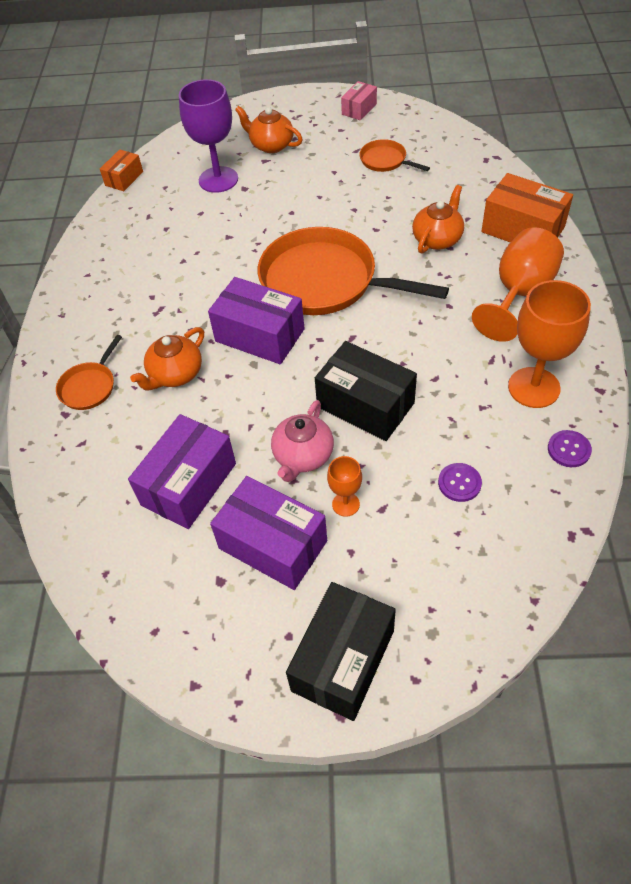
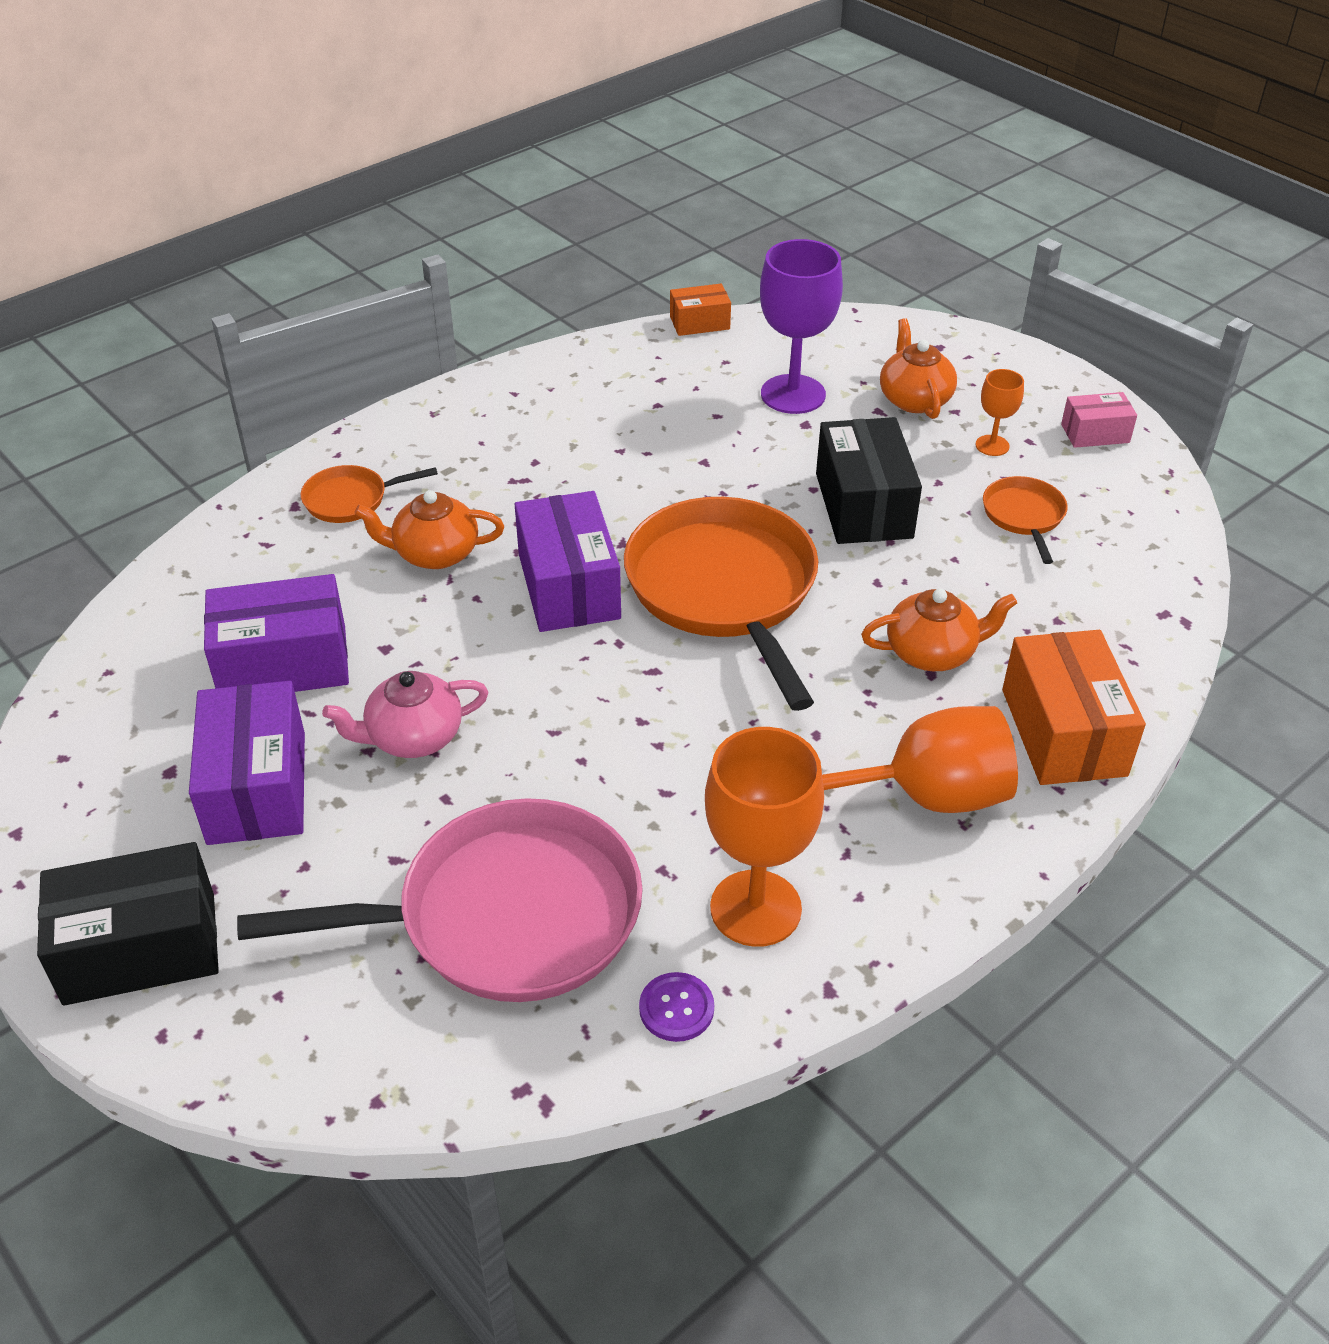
camera: 45 degrees right, 10 degrees down
black box [315,341,417,441] -> black box moved to [816,417,922,544]
orange goblet [327,456,362,517] -> orange goblet moved to [975,369,1024,456]
purple button [438,463,482,502] -> pink pan [237,798,643,1002]

